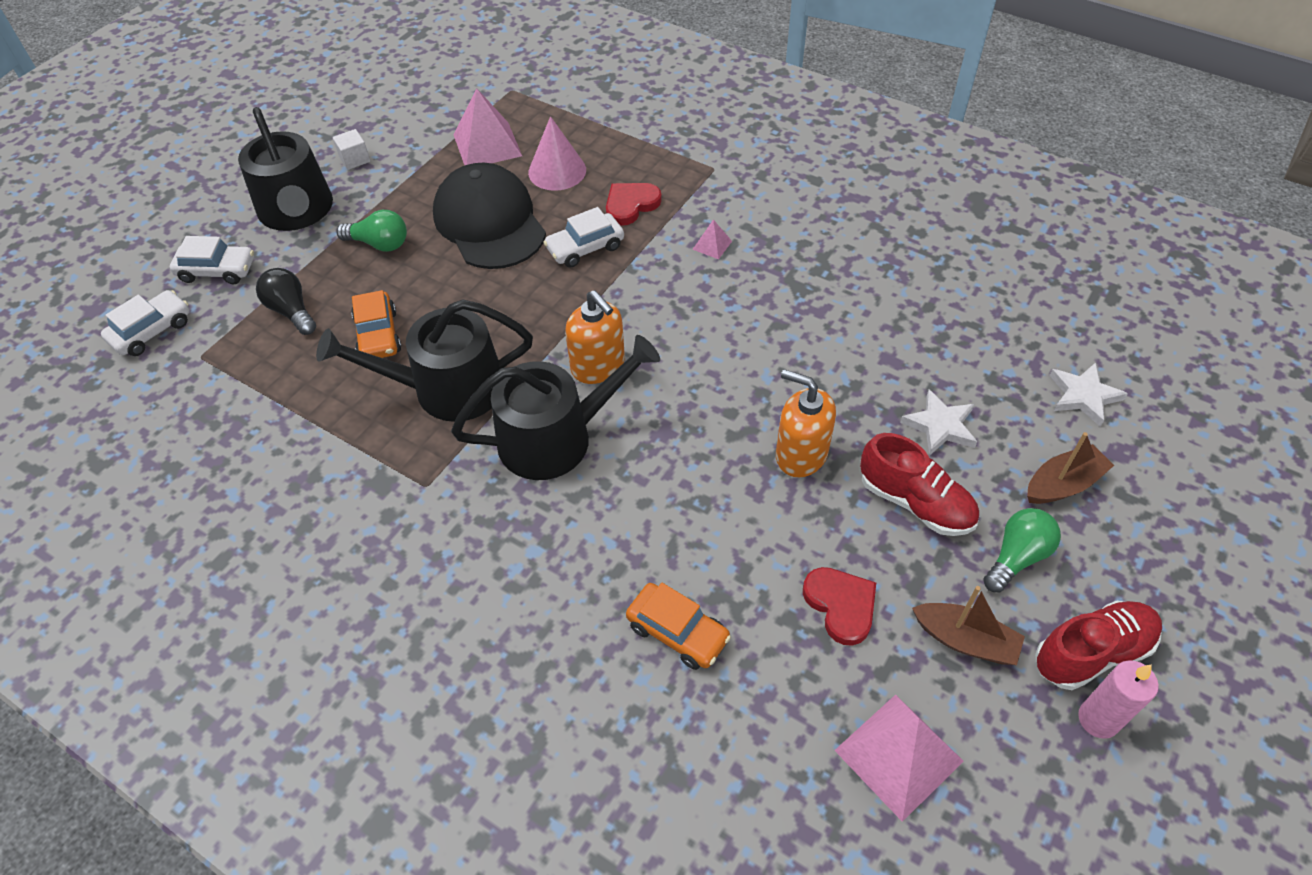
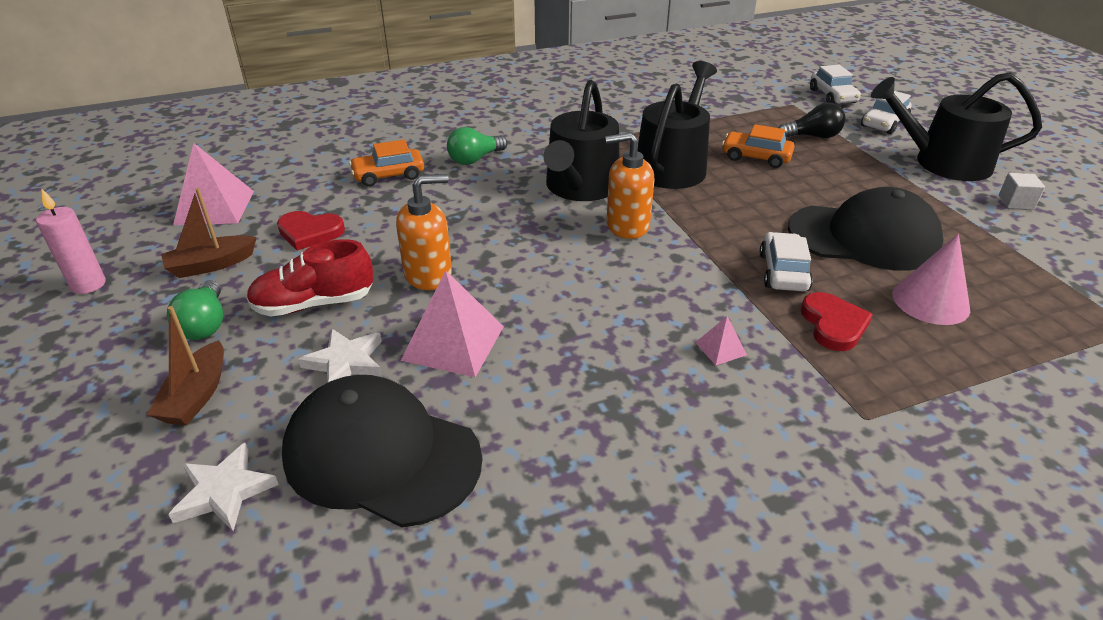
camera: 125 degrees right, 15 degrees down
green light bulb [336,210,407,252] -> green light bulb moved to [447,127,507,165]
pink pyramid [454,88,522,165] -> pink pyramid moved to [401,271,504,377]
red shoe [1035,600,1162,690] -> none
none -> black cap [282,375,482,527]

